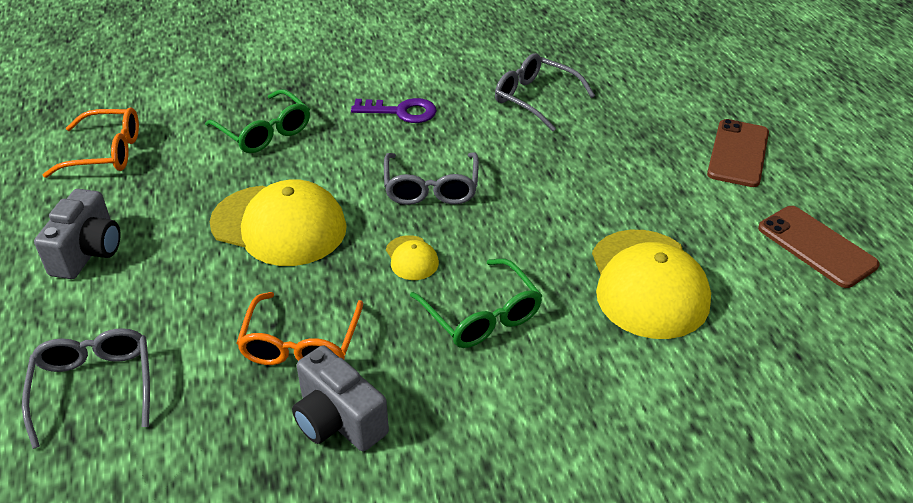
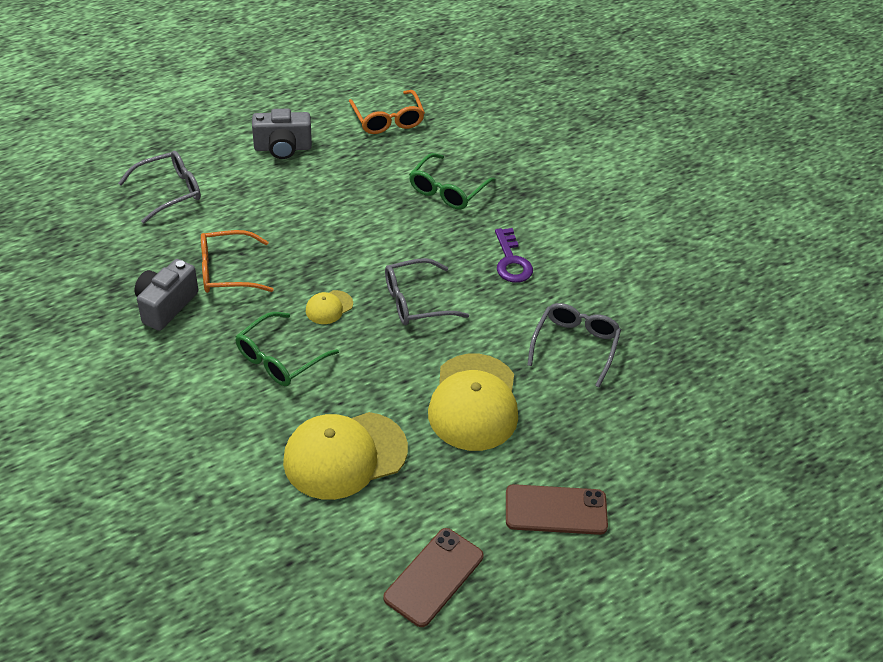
camera: 70 degrees right, 5 degrees up
yellow cap [210,179,347,266] -> yellow cap moved to [428,354,518,451]

